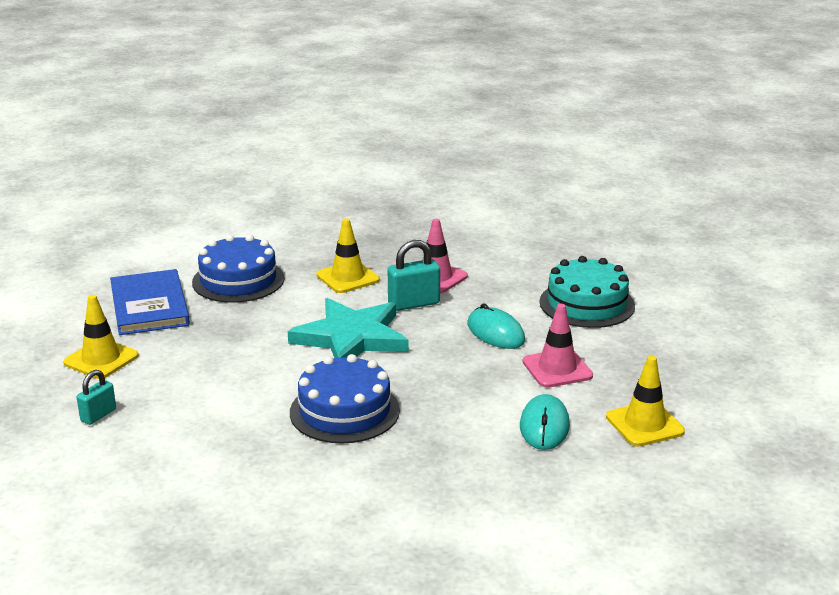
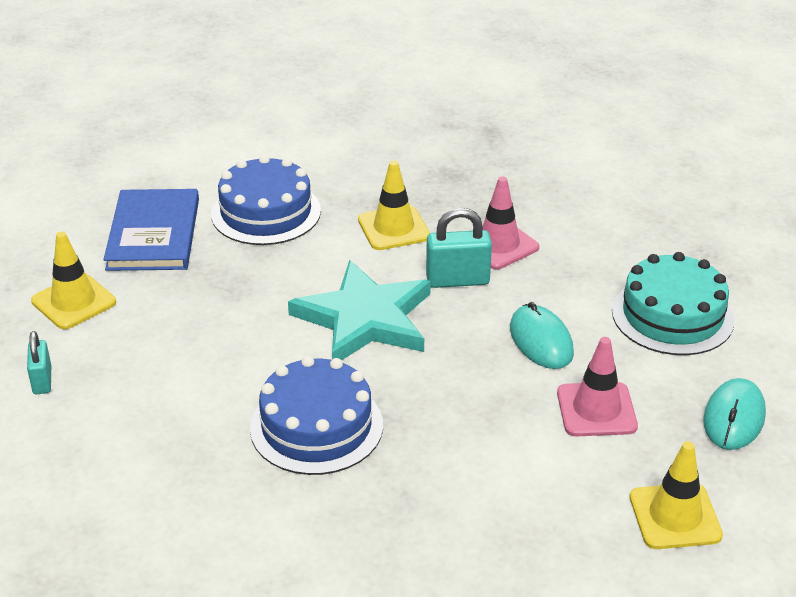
camera: 15 degrees right, 10 degrees up
turquoise padlock [77,370,116,425] -> turquoise padlock turned 60 degrees counterclockwise [27,331,51,394]
turquoise mouse [520,394,570,450] -> turquoise mouse moved to [704,378,766,450]

